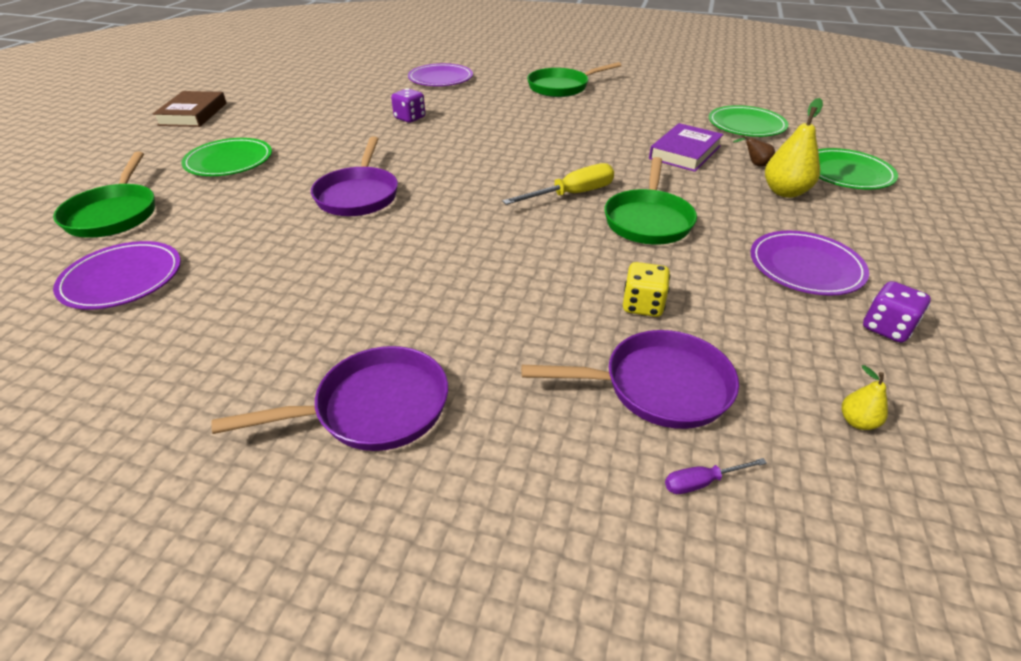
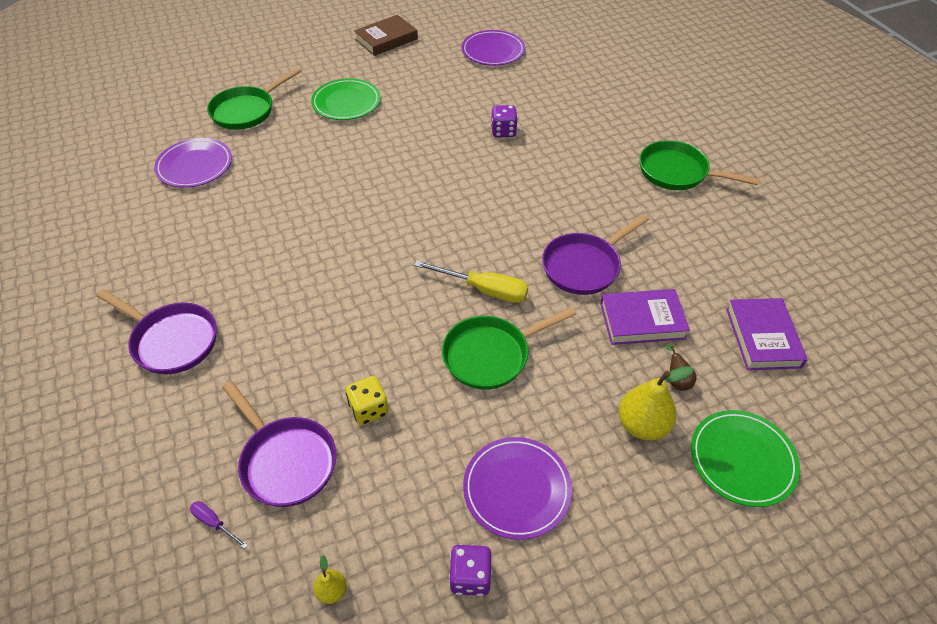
camera: 50 degrees right, 10 degrees up
purple pan [311,137,398,216] -> purple pan moved to [542,214,649,295]
purple plate [408,63,473,86] -> purple plate moved to [462,30,525,66]
green plate [709,105,788,137] -> purple book [726,298,808,370]

